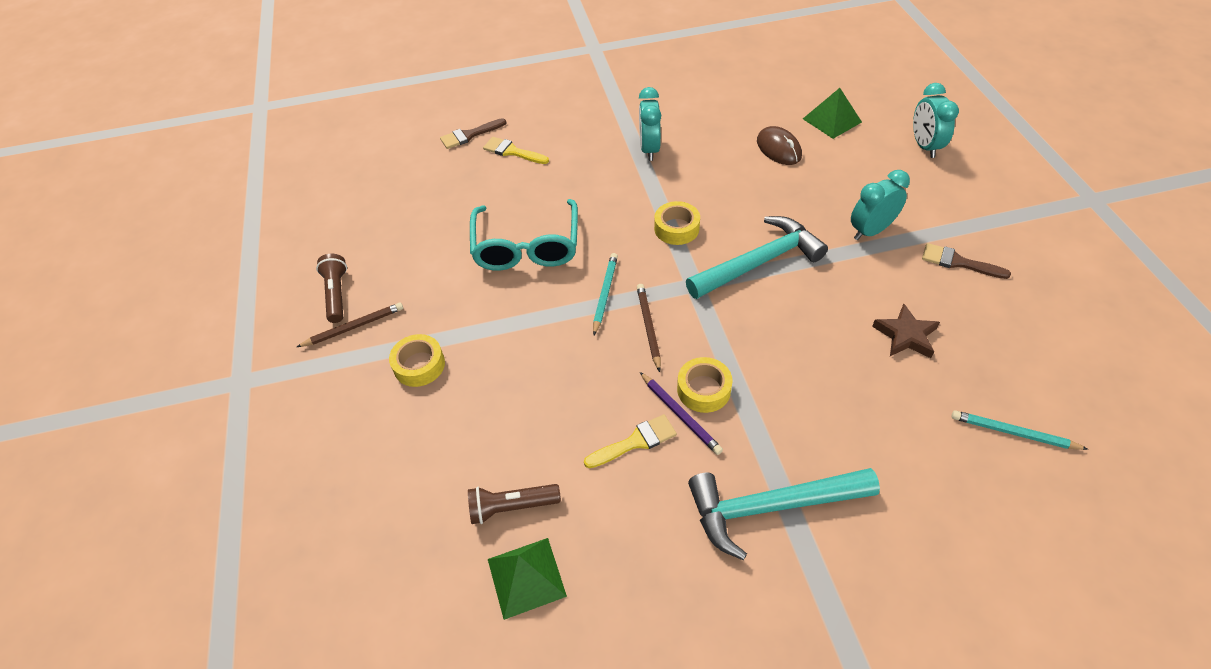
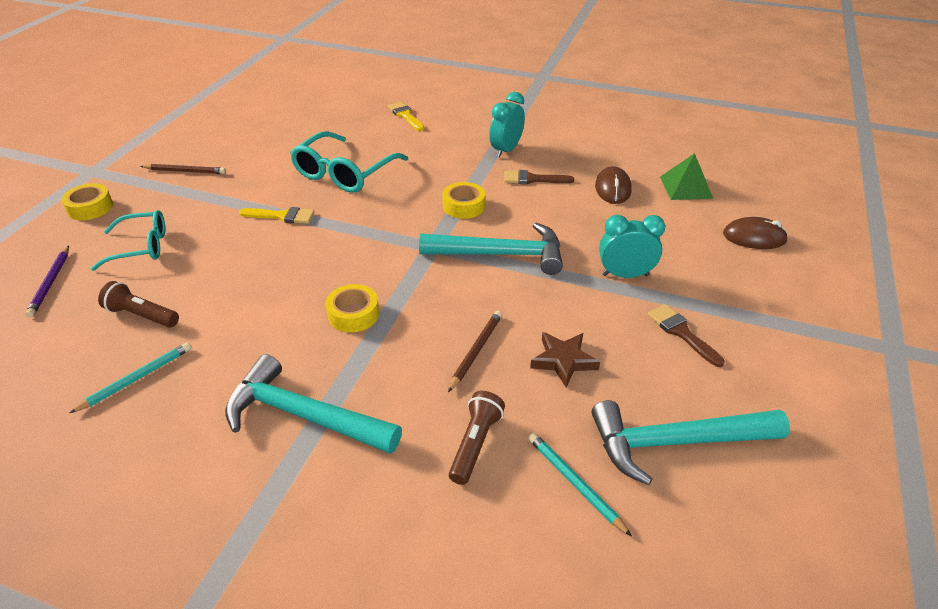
camera: 30 degrees right, 10 degrees down
brown flashlight [316,254,347,323] -> brown flashlight moved to [449,391,505,485]
yellow tape [389,334,445,387] -> yellow tape moved to [61,183,113,220]
brown brush [440,118,506,149] -> brown brush moved to [504,170,574,184]
green pyramid [488,538,567,620] -> none
yellow brush [584,414,677,468] -> yellow brush moved to [239,207,315,224]
turquoise pencil [593,253,618,335] -> turquoise pencil moved to [69,342,192,413]
brown pencil [637,284,661,372] -> brown pencil moved to [448,311,502,392]
purple pencil [640,372,723,455] -> purple pencil moved to [25,246,69,317]
turquoise clock [913,83,959,158] -> brown mouse [723,217,788,249]
none -> turquoise glasses [91,210,165,271]
none -> turquoise hammer [592,400,790,485]

